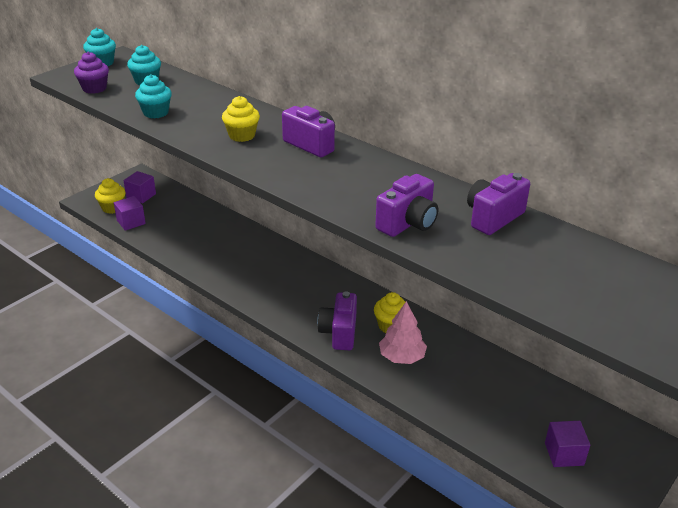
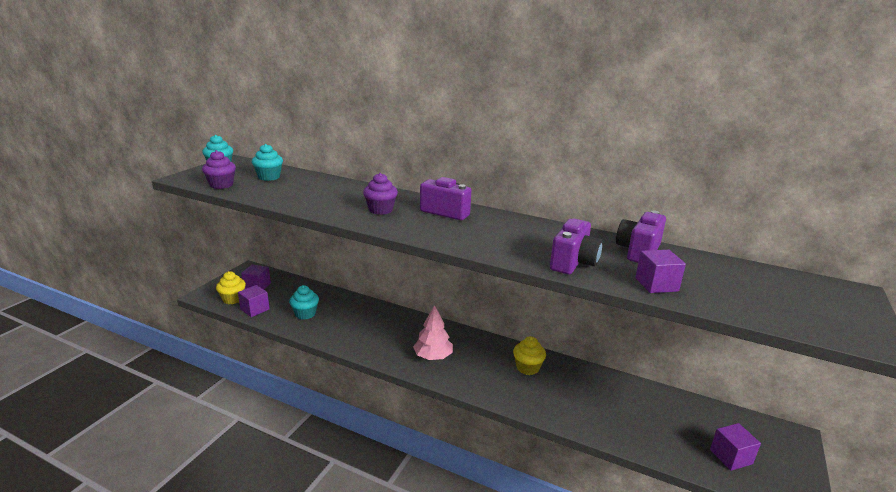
camera: 15 degrees left, 10 degrees down
turquoise cupcake [135,74,172,118] -> turquoise cupcake moved to [289,285,319,320]
yellow cupcake [222,96,260,142] -> purple cupcake [363,173,398,215]
purple camera [317,291,357,350] -> none
pink tree [379,301,427,364] -> pink tree moved to [413,305,453,360]
none -> purple cube [635,250,686,293]

